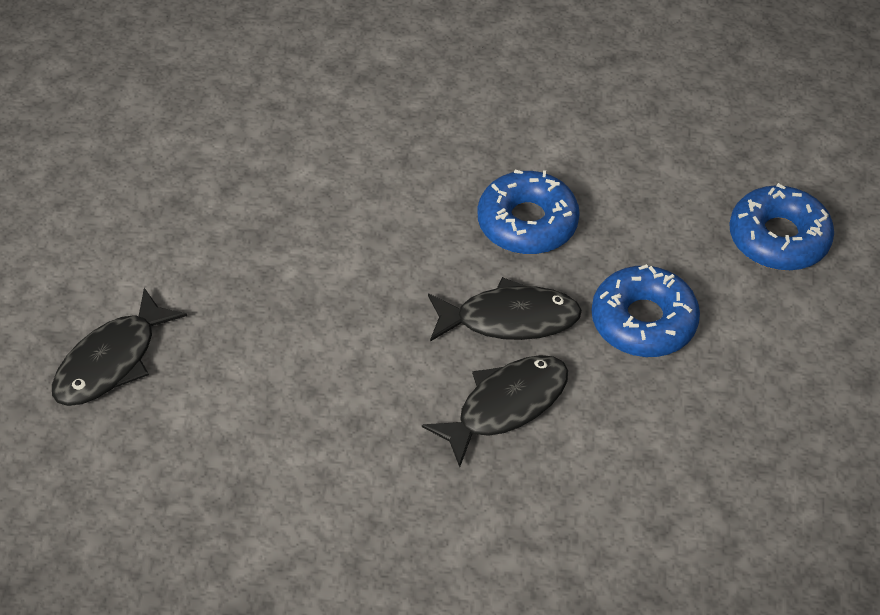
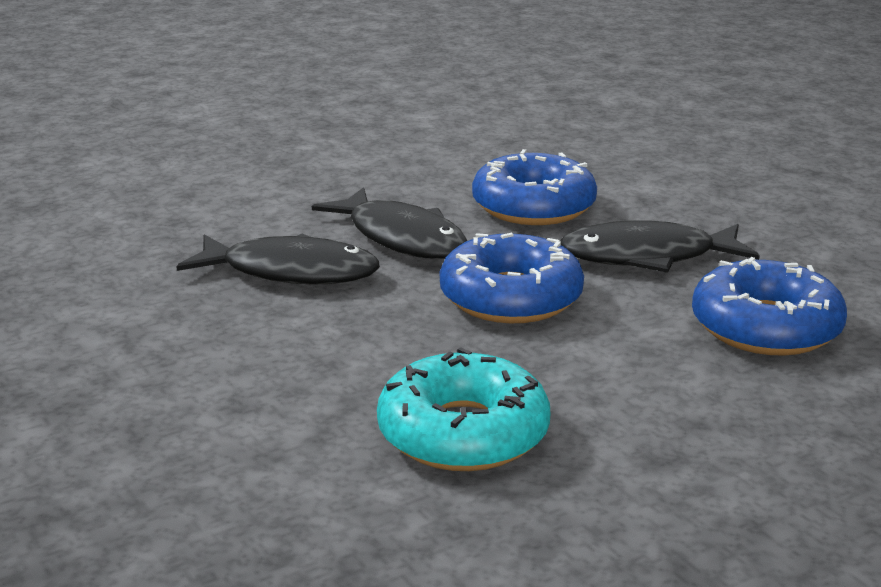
camera: 50 degrees right, 25 degrees down
black fish [52,288,187,406] -> black fish moved to [560,220,760,273]
none -> turquoise donut [377,347,550,471]

